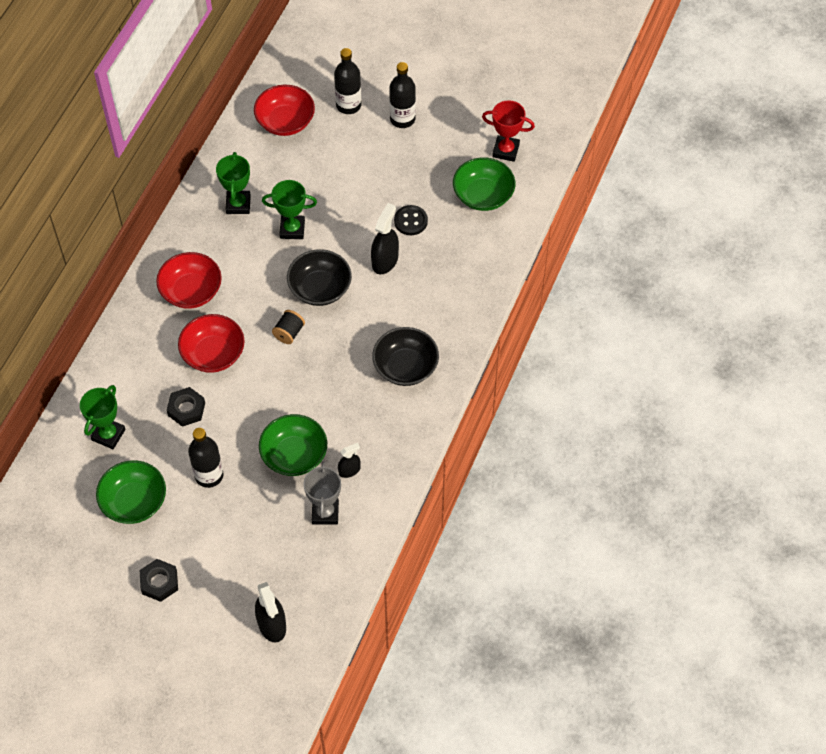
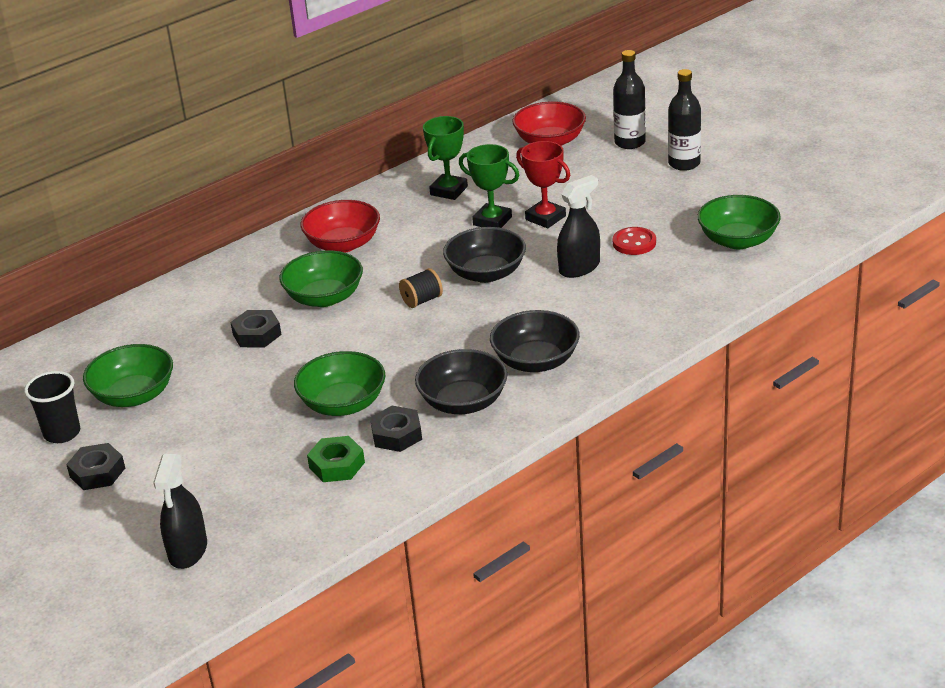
camera: 30 degrees right, 25 degrees down
green trophy [80,385,125,449] -> none
red bowl [178,314,245,373] -> green bowl [279,250,363,307]
black bottle [188,428,224,488] -> none
grey trophy [303,461,341,525] -> green nut [307,436,365,482]
black spray bottle [338,443,361,478] -> black nut [370,406,422,452]
black button [394,205,428,235] -> red button [613,227,656,255]
red trophy [482,100,535,162] -> red trophy moved to [516,141,570,228]
none -> black cup [24,371,80,443]
none -> black bowl [415,349,507,414]

